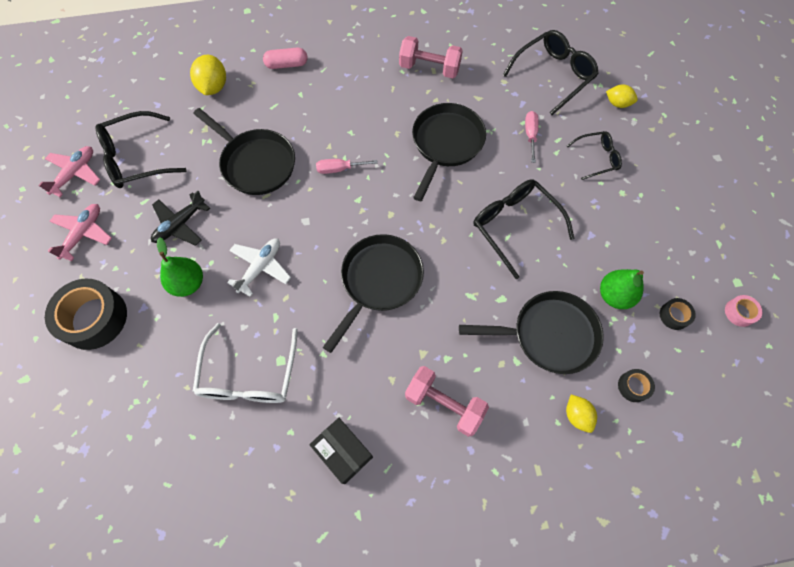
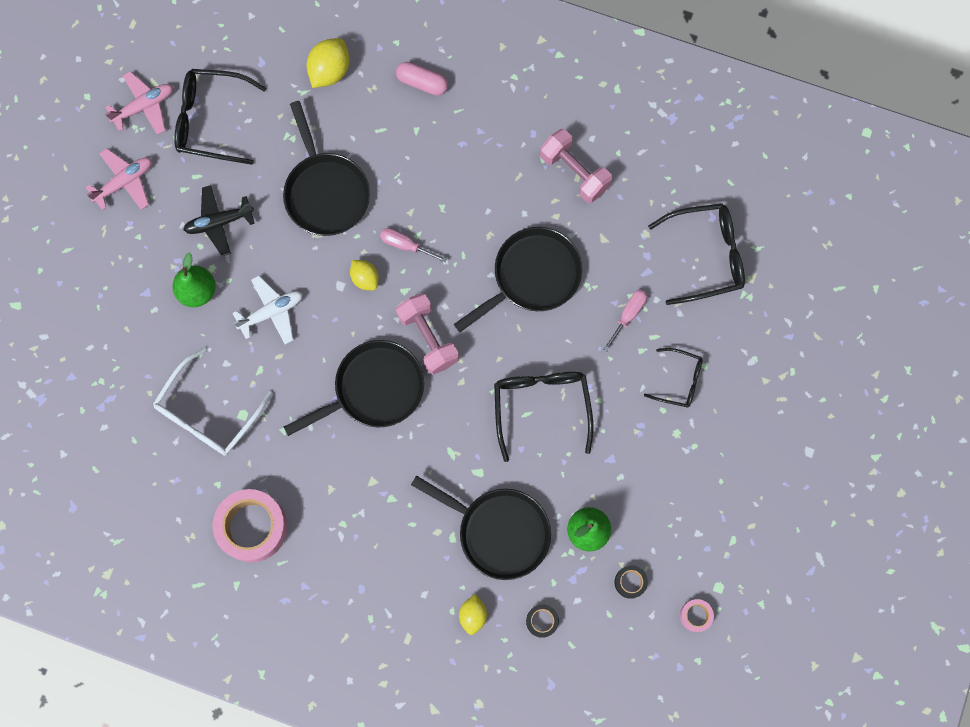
camera: 30 degrees right, 10 degrees up
black tape [45,279,127,350] -> none
black box [309,418,373,484] -> pink tape [213,489,288,562]
pink dumbbell [405,366,489,437] -> pink dumbbell moved to [396,293,459,375]
yellow lemon [606,85,638,108] -> yellow lemon moved to [350,260,379,290]

